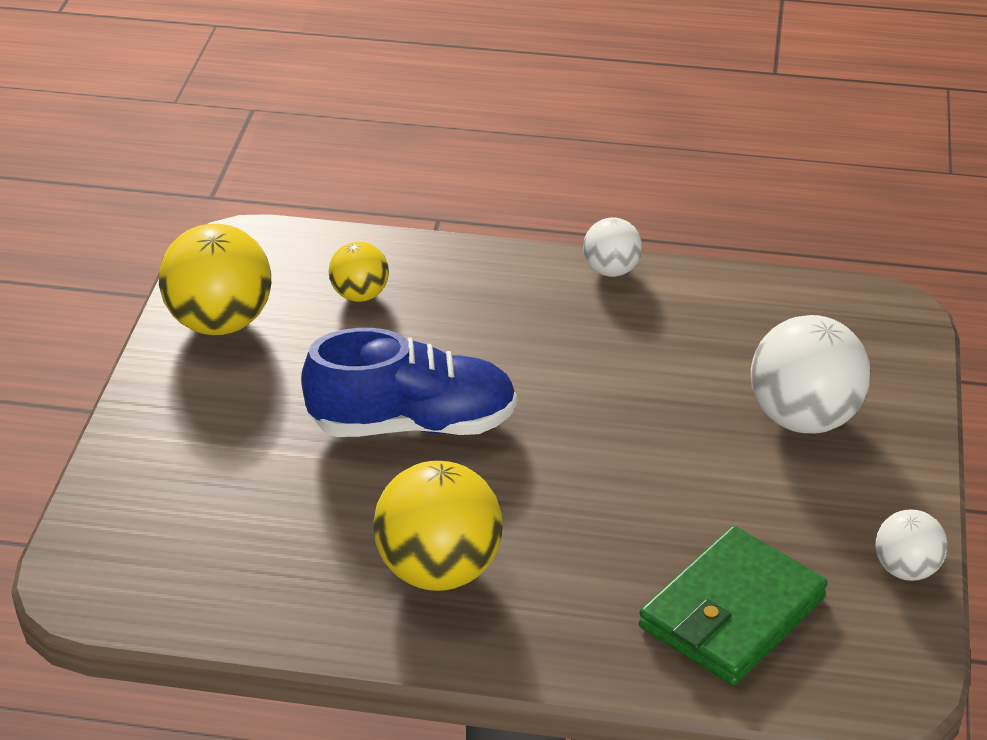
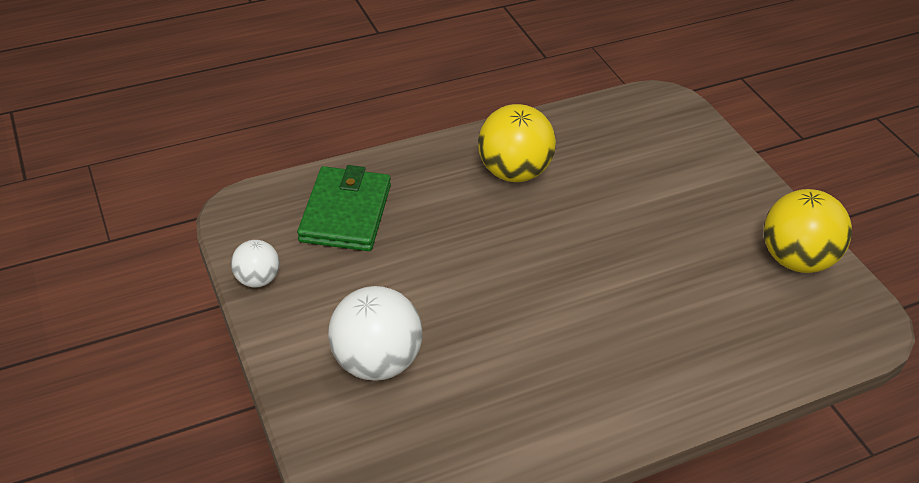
camera: 145 degrees right, 5 degrees up
blue shoe [301,328,517,437] -> none
yellow ball [329,242,389,302] -> none
white ball [583,217,642,277] -> none

